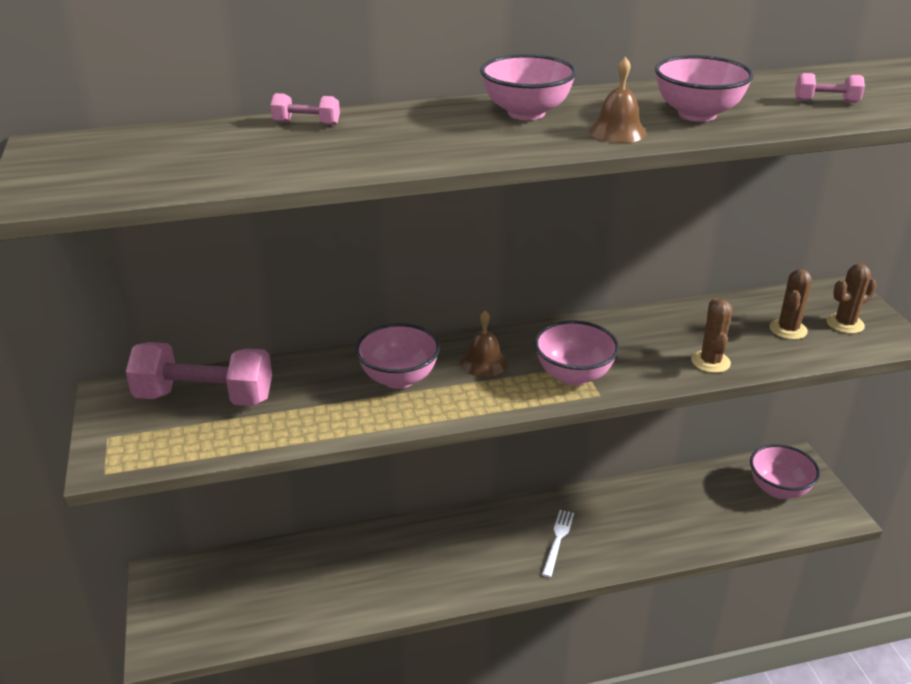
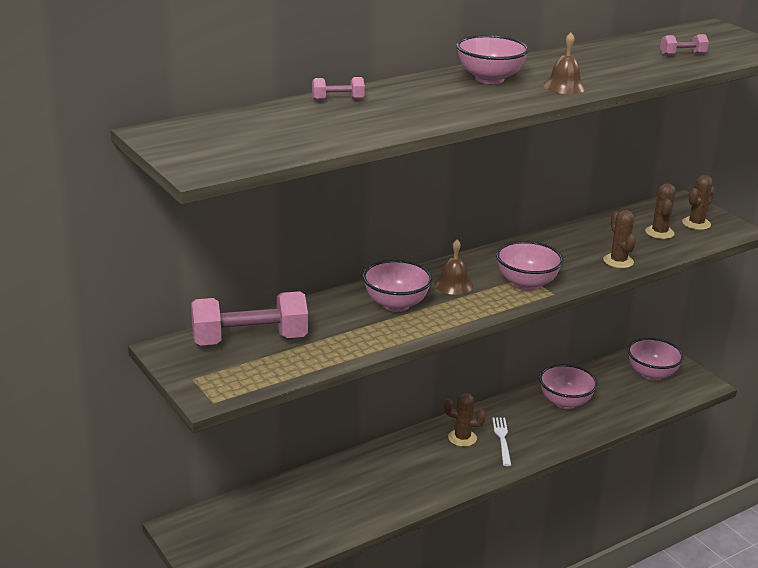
camera: 20 degrees left, 5 degrees down
pink bowl [655,55,754,122] -> pink bowl moved to [539,364,598,409]
none -> brown cactus [444,393,486,447]

